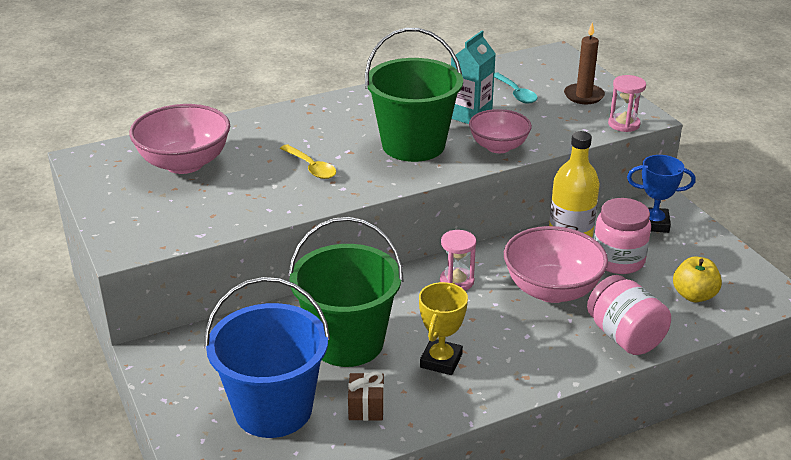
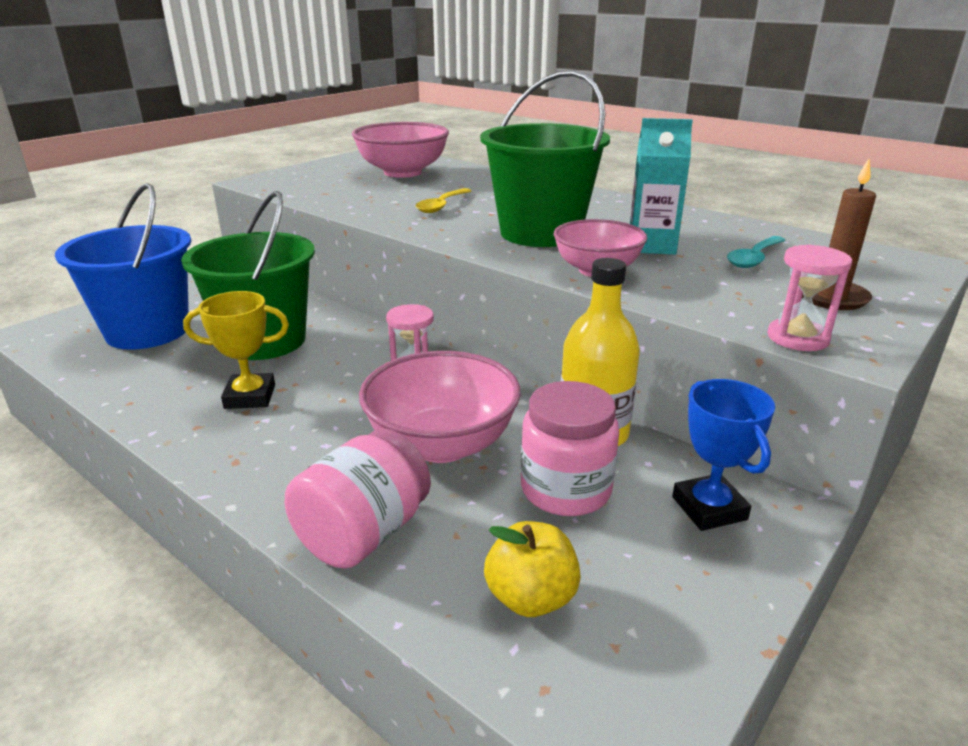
camera: 65 degrees right, 5 degrees down
brown gift [348,371,384,421] -> none

